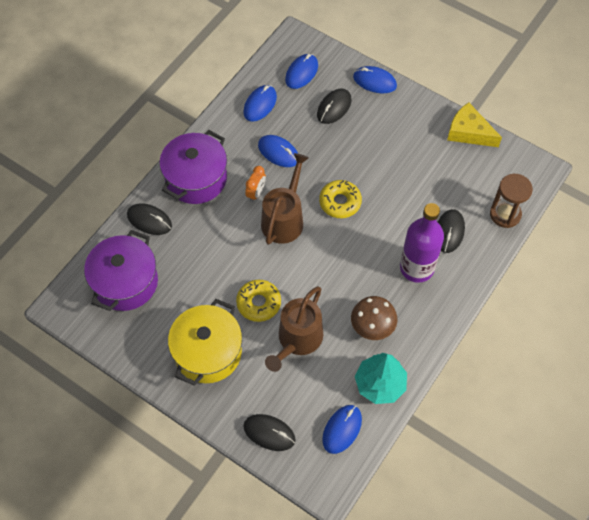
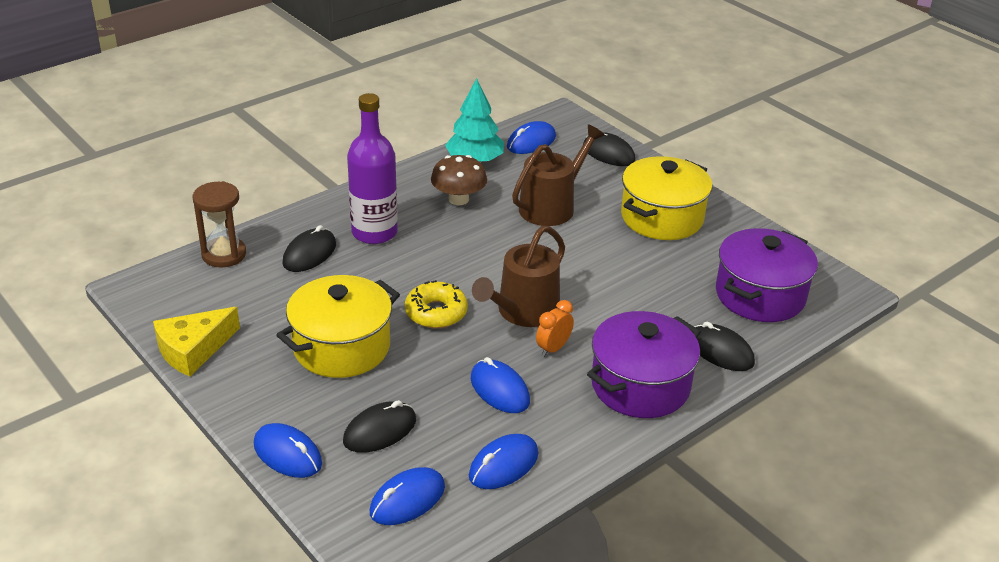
camera: 165 degrees left, 25 degrees down
yellow donut [236,280,281,322] -> none
yellow cheese [447,102,502,147] -> yellow cheese turned 90 degrees clockwise [153,307,240,377]
none -> yellow pot [276,275,400,378]

